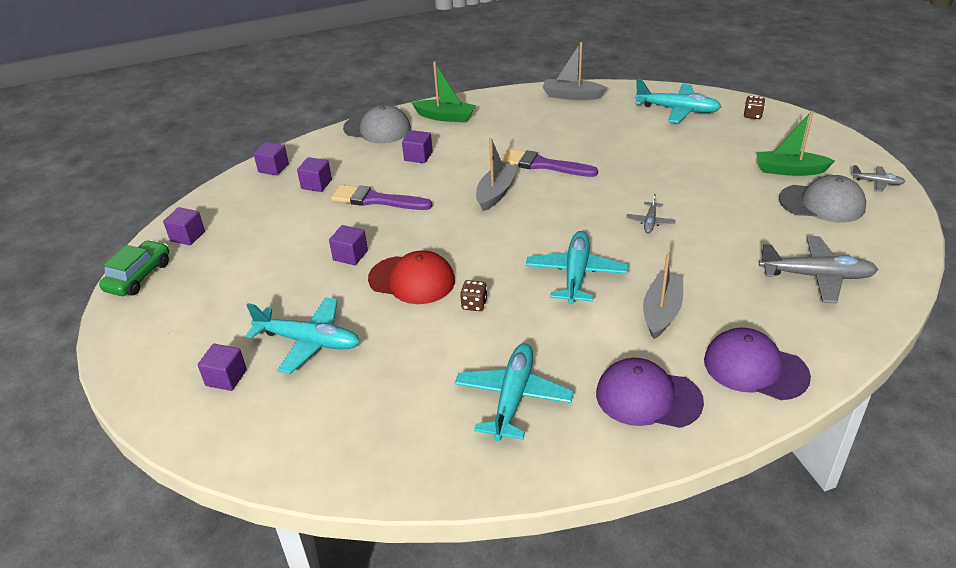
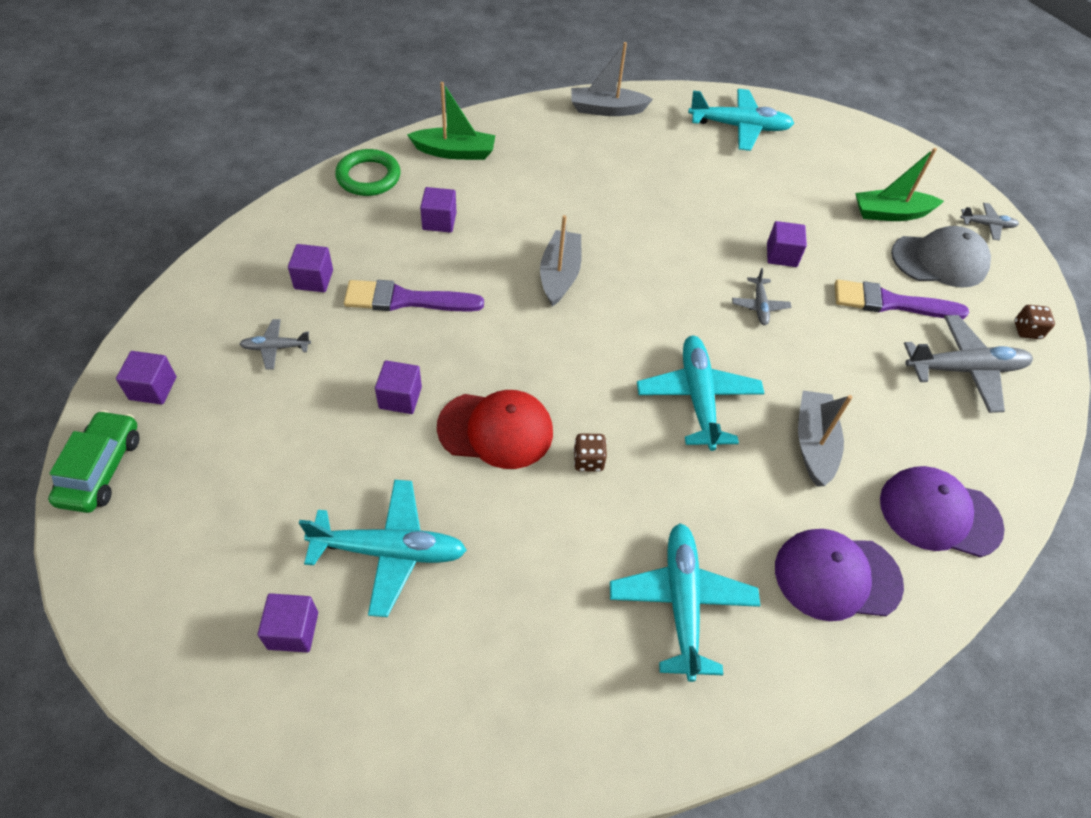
camera: 20 degrees left, 15 degrees up
purple cube [254,142,289,176] -> purple cube moved to [767,221,807,267]
grey cap [343,105,411,143] -> green ring [335,149,400,196]
purple brush [501,149,598,177] -> purple brush moved to [835,279,969,319]
brown dice [744,96,765,119] -> brown dice moved to [1014,305,1055,339]
none -> grey plane [240,319,311,370]

